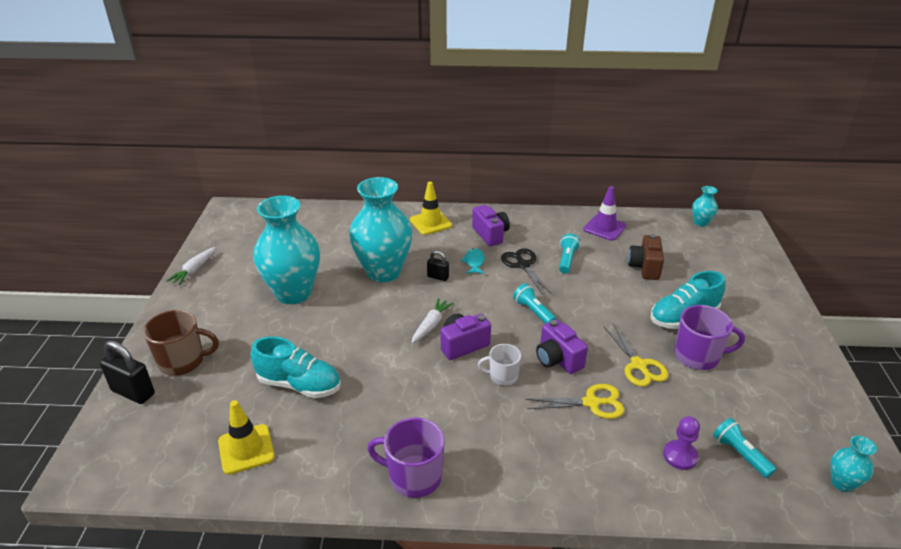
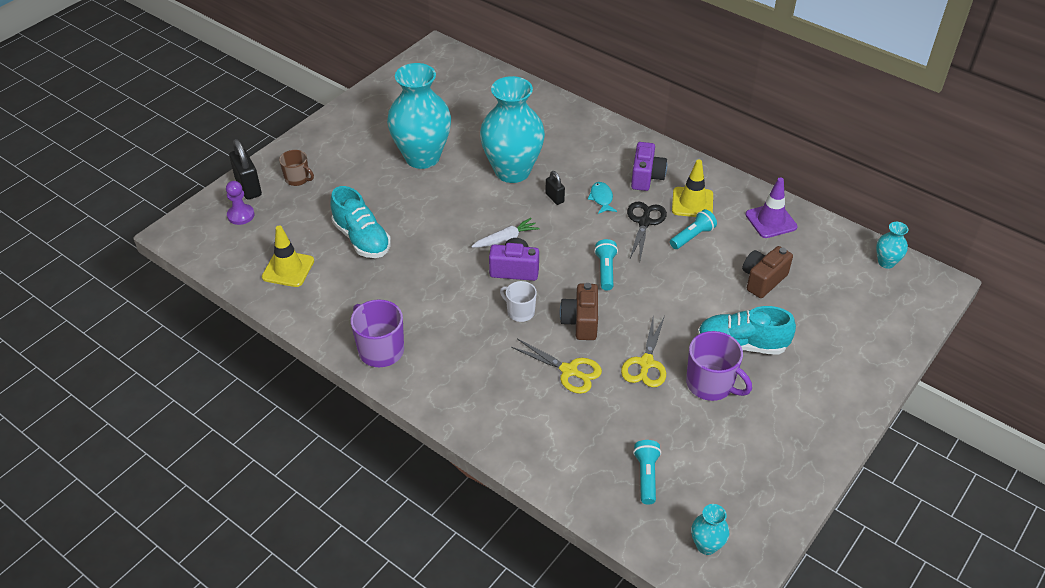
camera: 35 degrees right, 10 degrees up
brown mug [143,310,219,376] -> brown mug [279,150,314,186], size x0.62
white carrot [166,247,216,285] -> none
yellow traffic cone [410,182,452,235] -> yellow traffic cone moved to [672,159,713,217]
turquoise fish [461,248,485,274] -> turquoise fish turned 45 degrees counterclockwise [588,182,617,214]
purple camera [536,319,588,374] -> brown camera [560,283,598,340]
purple pawn [663,416,700,470] -> purple pawn moved to [226,181,254,225]

